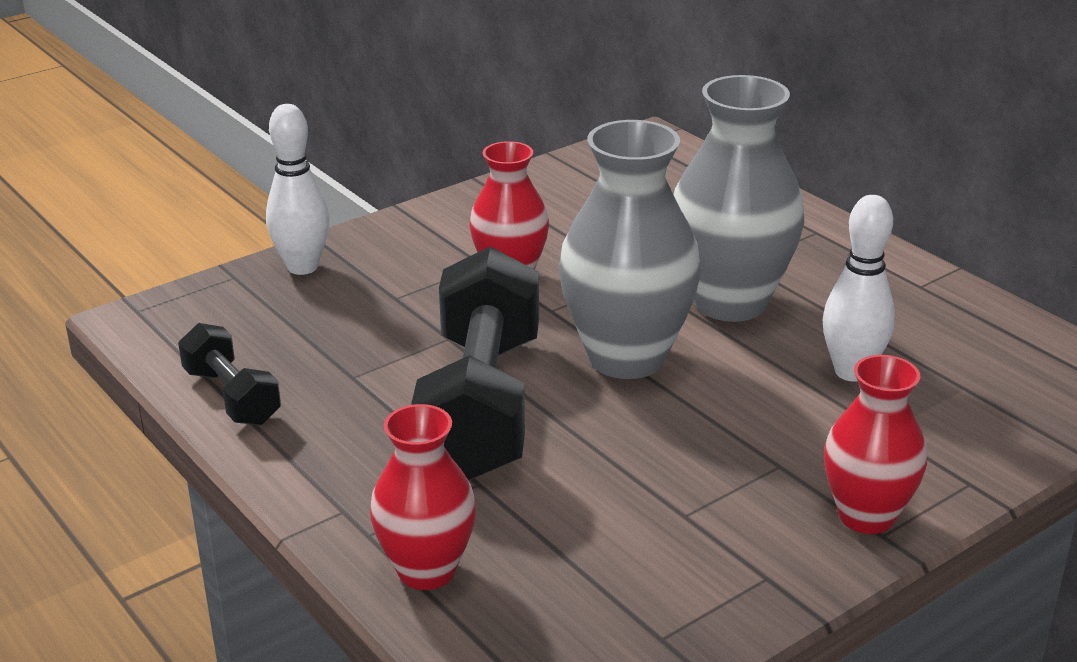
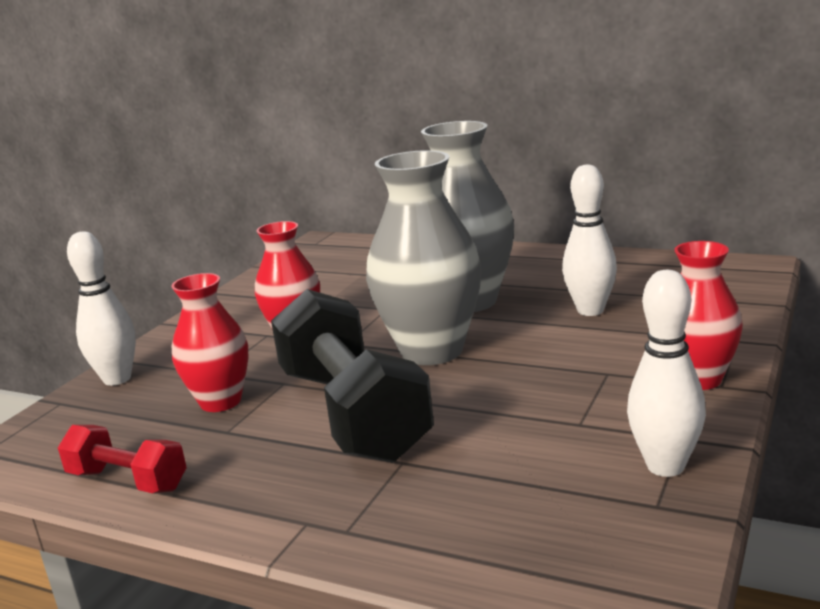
camera: 25 degrees left, 10 degrees down
black dumbbell [178,323,281,426] -> red dumbbell [58,425,187,493]
red vase [370,404,476,590] -> red vase moved to [171,273,248,412]
none -> white bowling pin [627,270,706,477]

